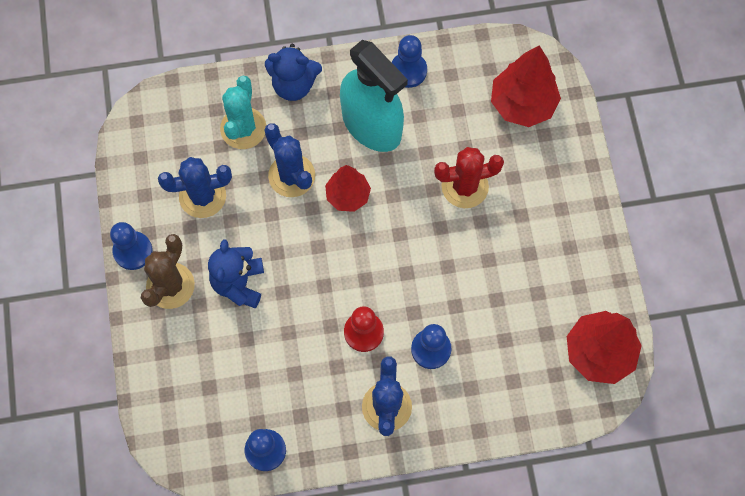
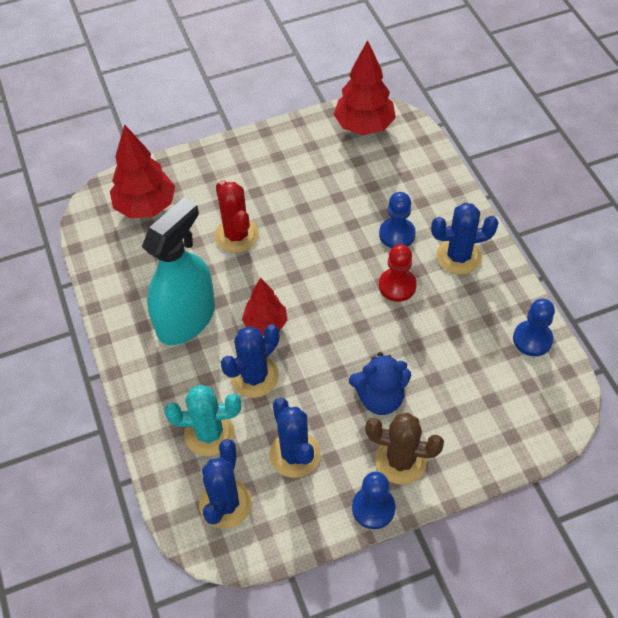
camera: 100 degrees left, 15 degrees down
blue teddy bear [265,44,322,101] -> none
blue pawn [391,35,427,88] -> none
none -> blue cactus [199,439,252,529]

